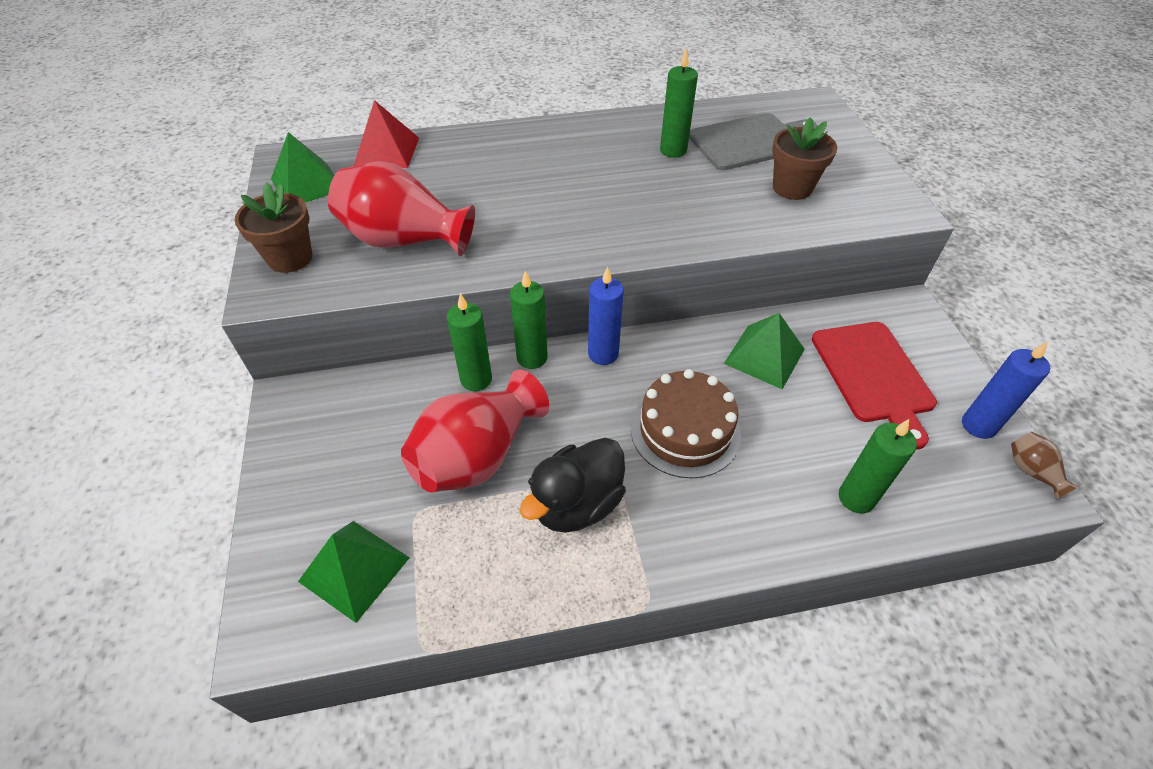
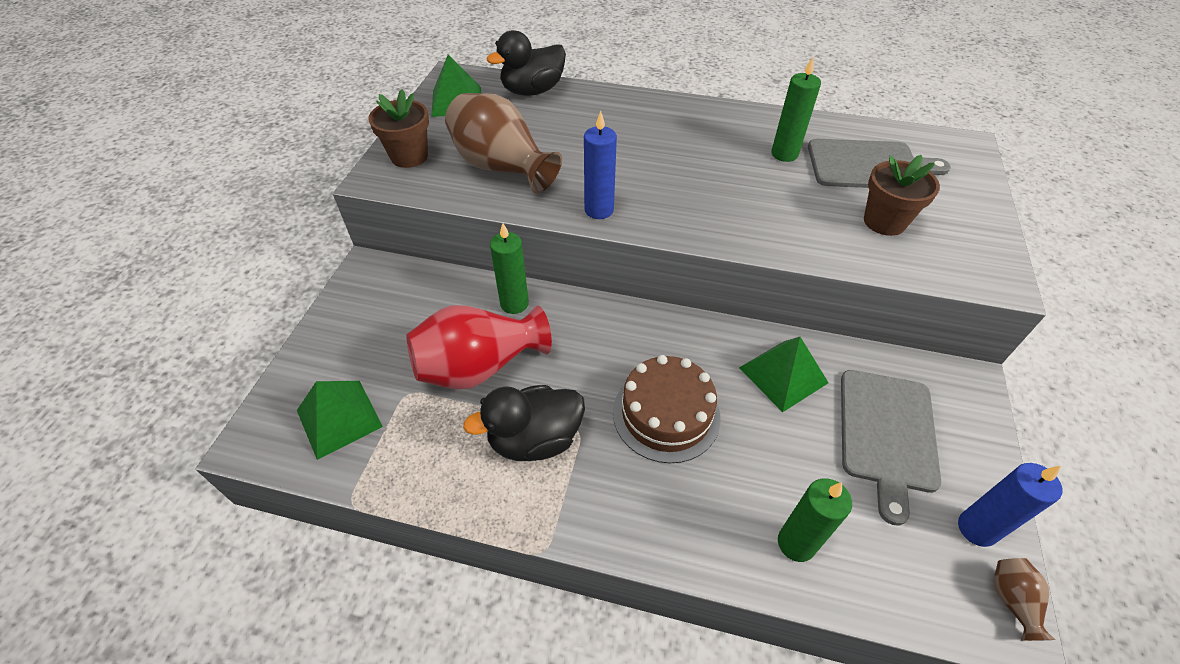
camera: 25 degrees right, 0 degrees up
red vase [328,161,475,256] -> brown vase [445,93,562,194]
red pyramid [354,100,419,168] -> black duck [486,30,566,96]
green candle [510,271,548,369] -> none
blue candle [588,267,624,365] -> blue candle moved to [584,111,617,219]
red cutting board [812,322,937,449] -> grey cutting board [841,370,941,526]

